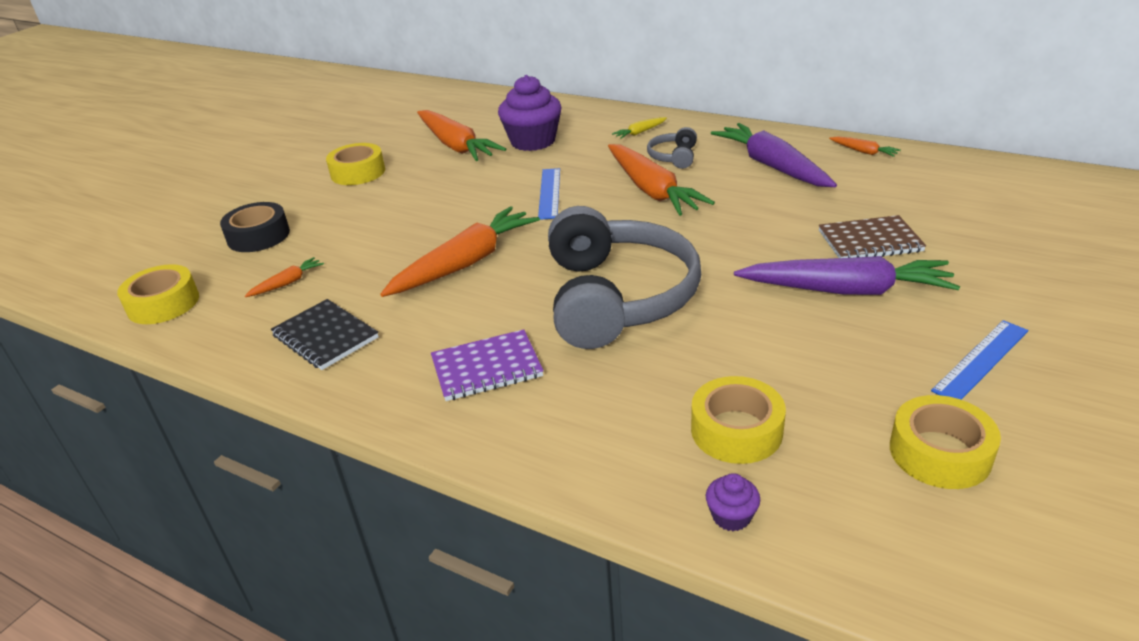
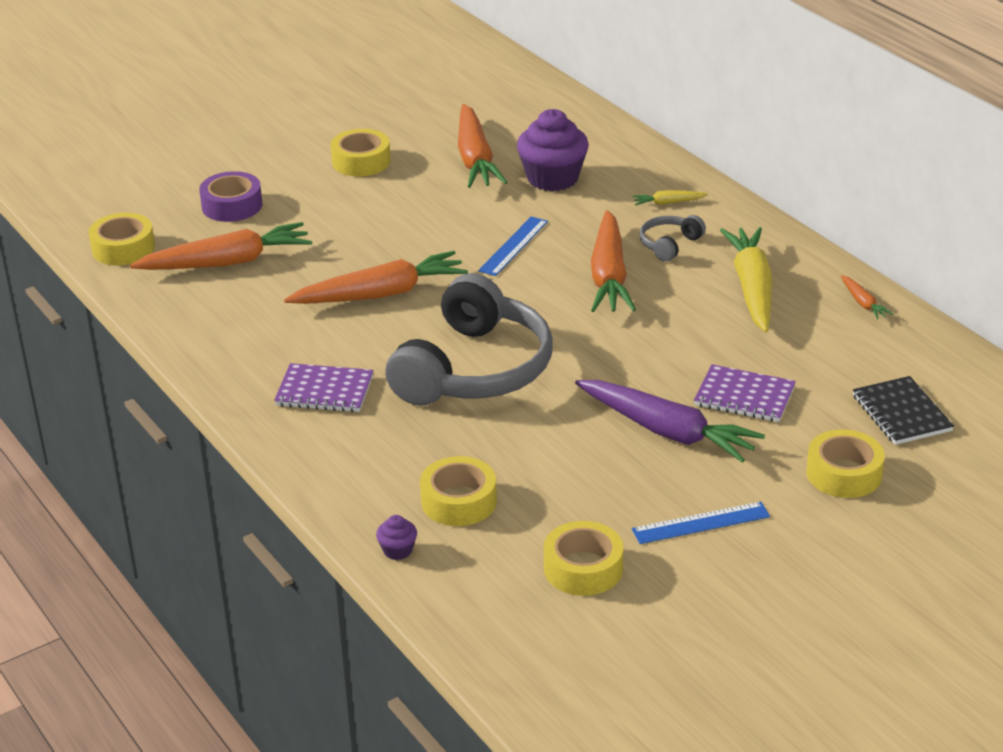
camera: 25 degrees right, 0 degrees up
black tape [220,202,290,252] -> purple tape [199,171,262,222]
orange carrot [245,257,324,297] -> orange carrot [130,222,312,270], size x2.29
black notebook [271,299,379,370] -> black notebook moved to [853,376,954,445]
purple carrot [711,123,837,187] -> yellow carrot [720,227,773,332]
brown notebook [819,215,926,258] -> purple notebook [694,364,796,422]
none -> yellow tape [807,429,885,498]

